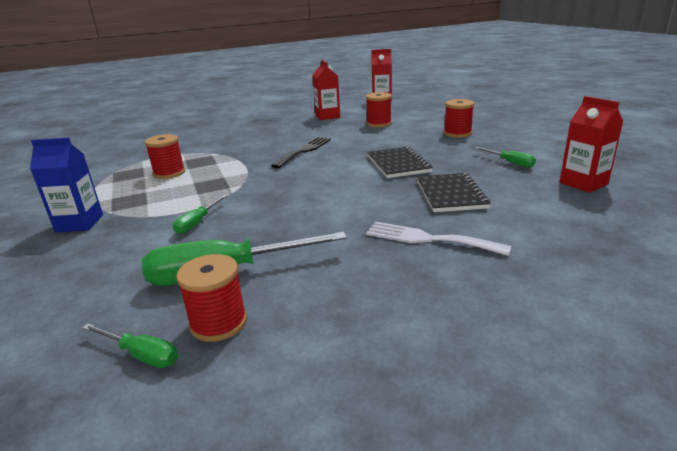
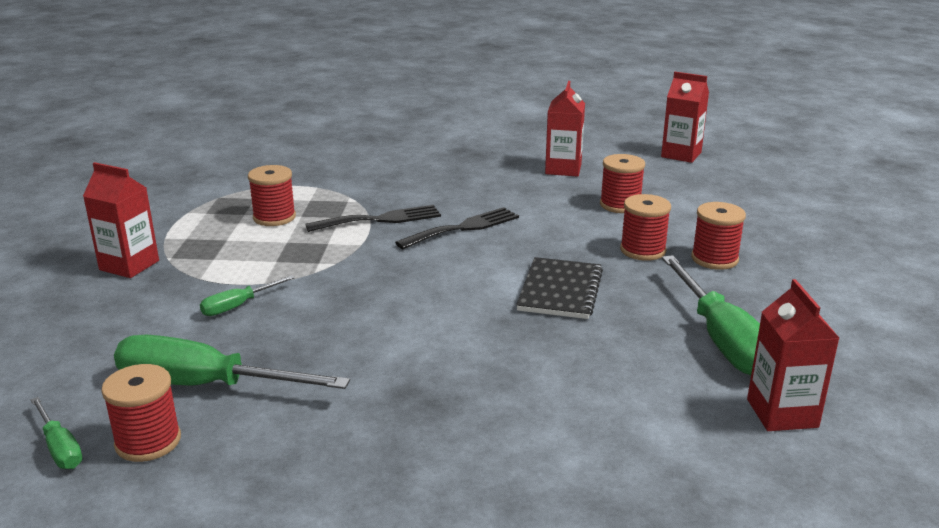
camera: 25 degrees right, 0 degrees up
blue carton [30,137,103,232] -> red carton [83,162,159,278]
white fork [366,222,511,256] -> none
black notebook [417,173,490,212] -> none
green screwdriver [475,147,536,168] -> green screwdriver [662,255,760,376], size x2.04
none -> black fork [305,205,441,232]
none -> red spool [620,194,671,261]

